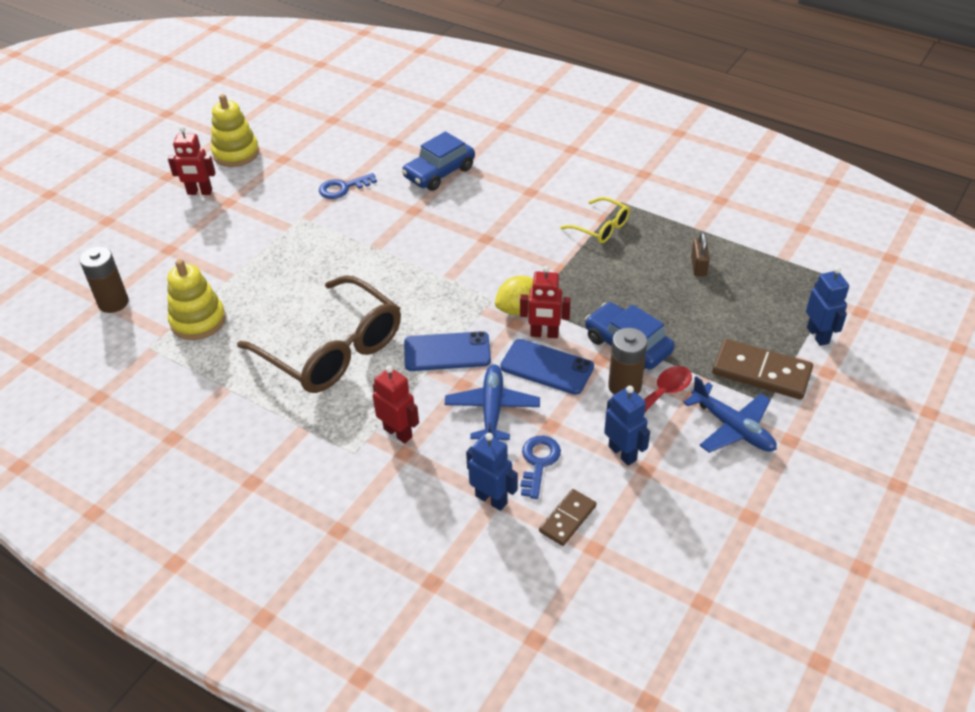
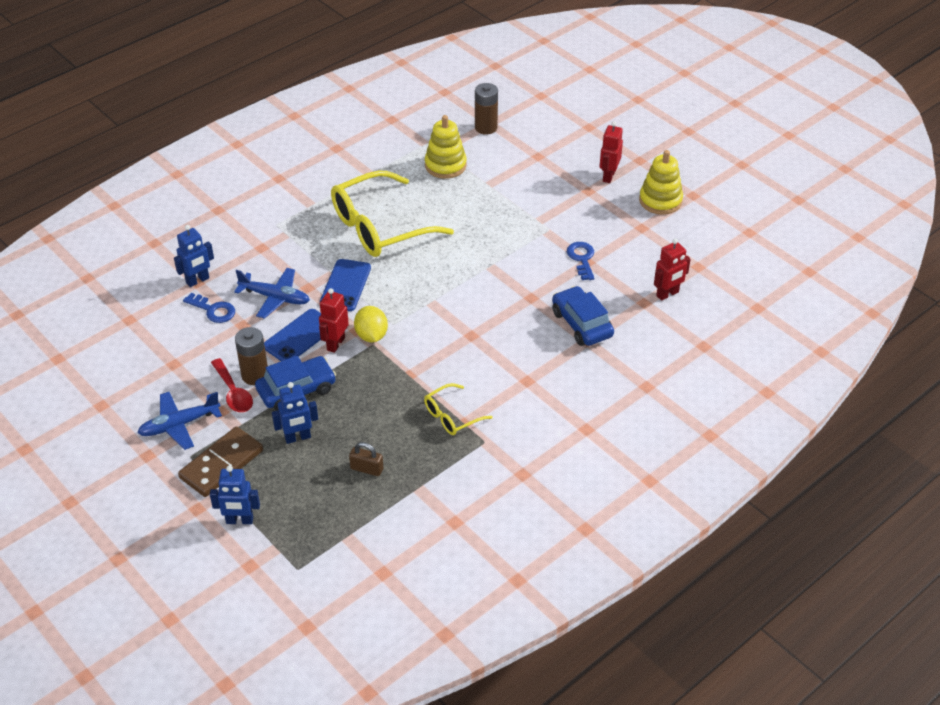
camera: 105 degrees right, 0 degrees up
brown glasses [237,275,401,393] -> yellow glasses [331,170,454,257]
red robot [373,366,419,443] -> red robot moved to [654,238,691,301]
brown domino [539,489,596,546] -> none
blue robot [604,386,650,466] -> blue robot moved to [272,382,318,444]

